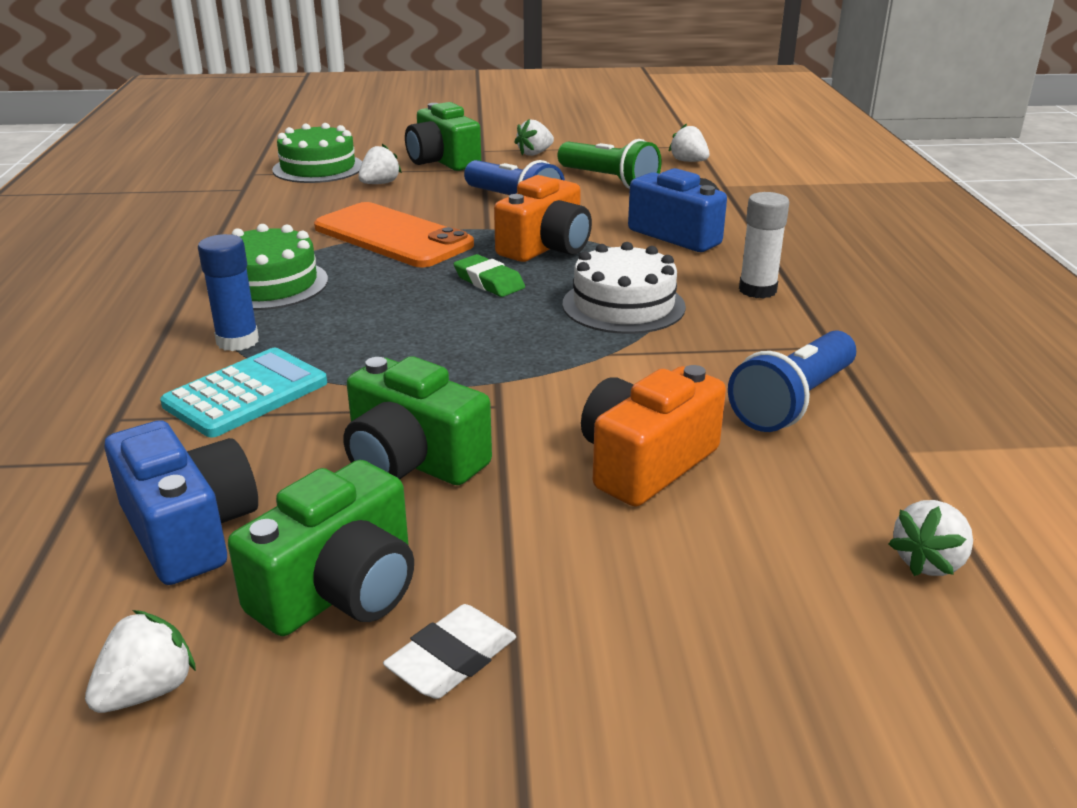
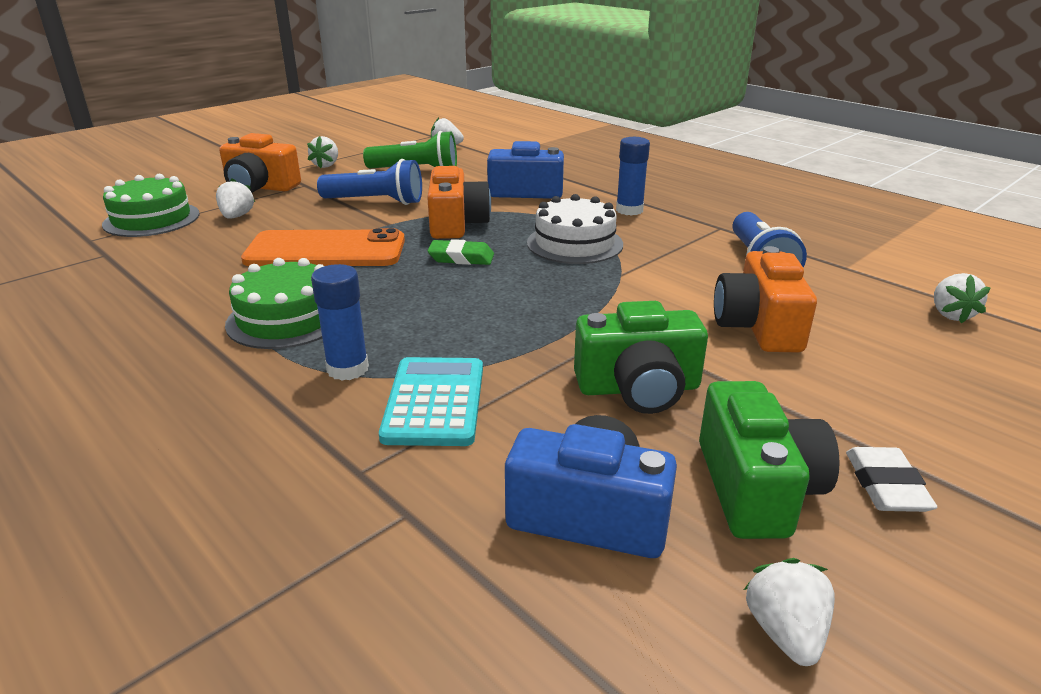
camera: 40 degrees left, 0 degrees up
green camera [405,102,481,171] -> orange camera [219,133,301,193]
white glue stick [739,192,789,299] -> blue glue stick [616,137,650,216]

